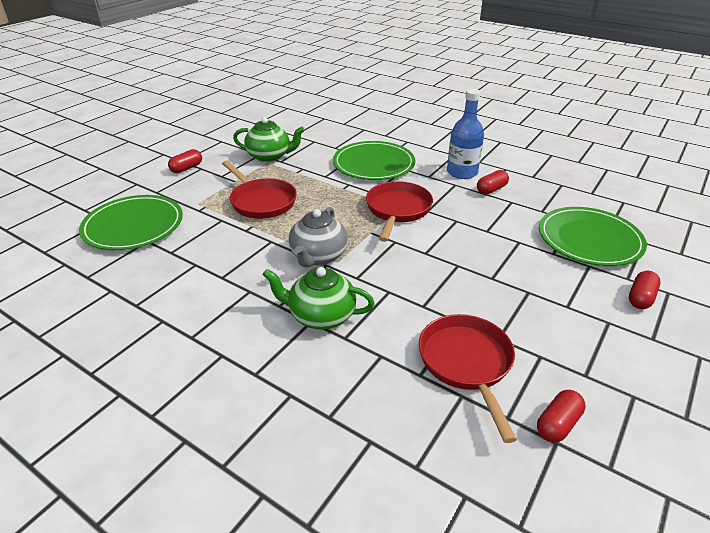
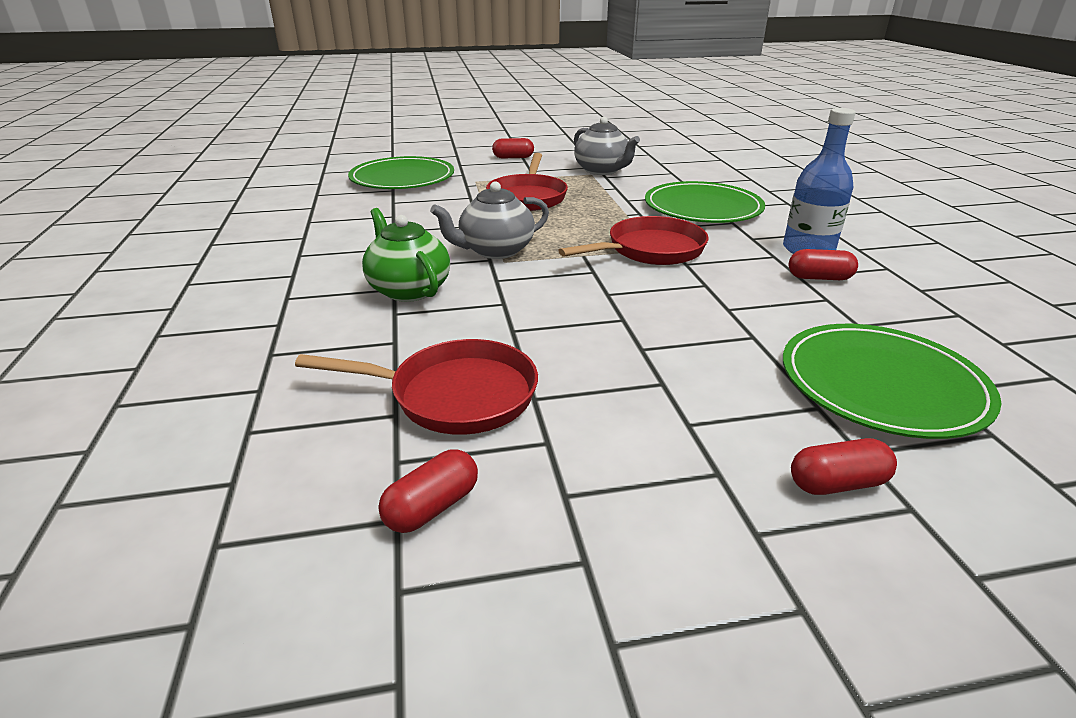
camera: 45 degrees right, 5 degrees down
green teapot [233,117,305,162] -> grey teapot [574,117,640,175]
red pan [419,314,517,443] -> red pan turned 60 degrees clockwise [295,339,538,435]
red capsule [537,390,586,443] -> red capsule turned 45 degrees counterclockwise [378,449,478,533]

